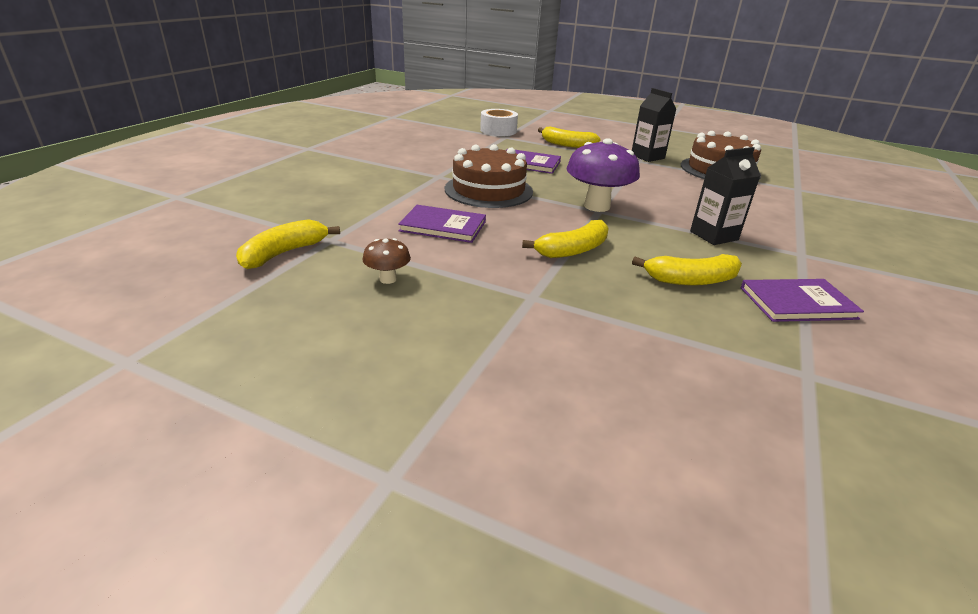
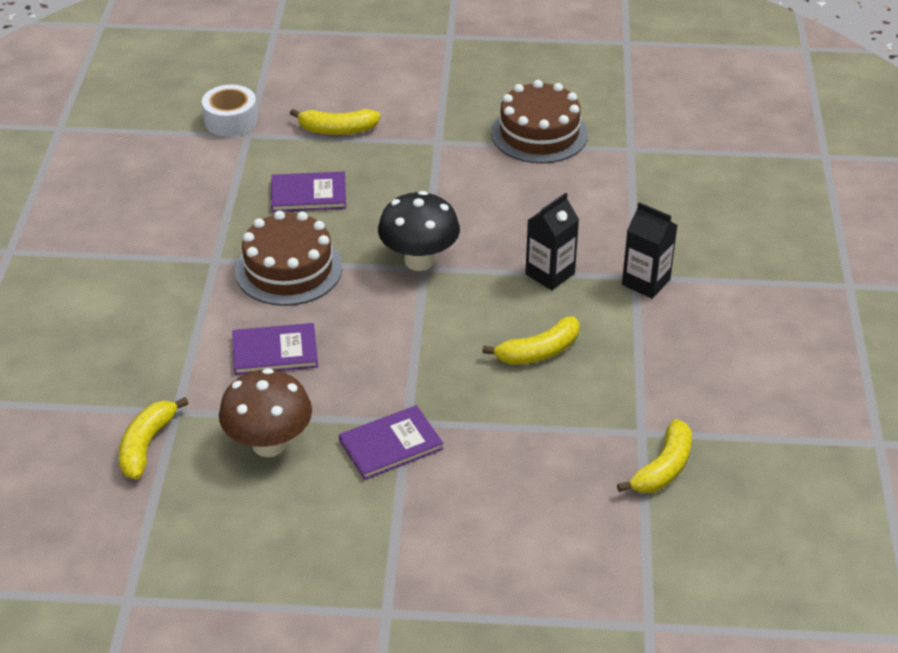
camera: 20 degrees left, 10 degrees up
brown mushroom [363,238,411,284] -> brown mushroom [219,368,312,457], size x2.03
yellow banana [522,220,609,258] -> yellow banana moved to [617,419,692,493]
purple mushroom [567,138,640,212] -> black mushroom [378,191,460,271]
black carton [632,88,677,162] -> black carton moved to [622,202,678,299]
purple book [741,279,864,322] -> purple book moved to [339,405,443,480]

